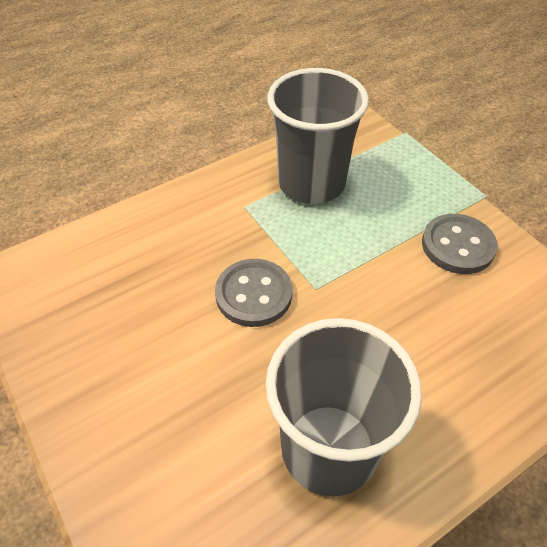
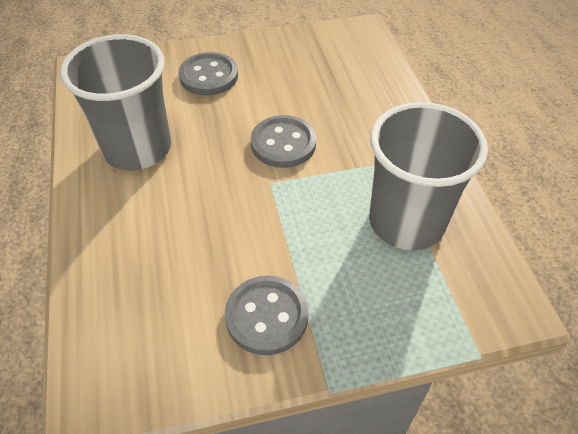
camera: 110 degrees right, 0 degrees up
none -> grey button [179,52,238,96]

